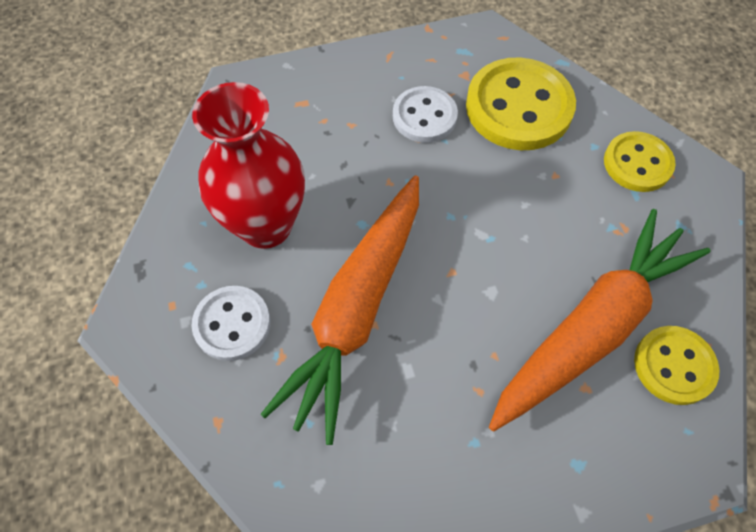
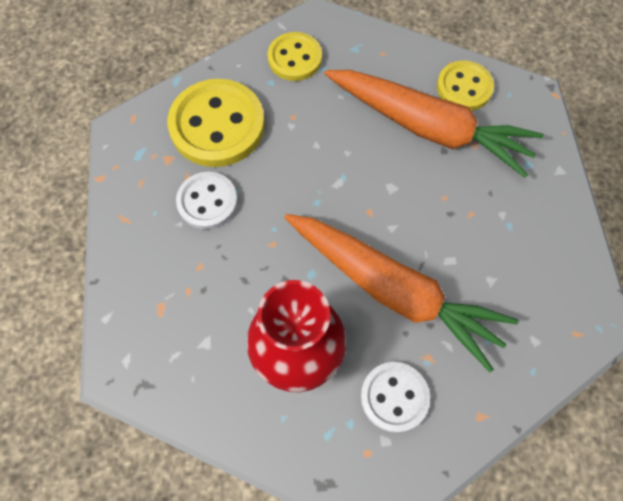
camera: 80 degrees left, 5 degrees up
orange carrot [489,209,711,432] -> orange carrot turned 150 degrees clockwise [324,70,544,178]

